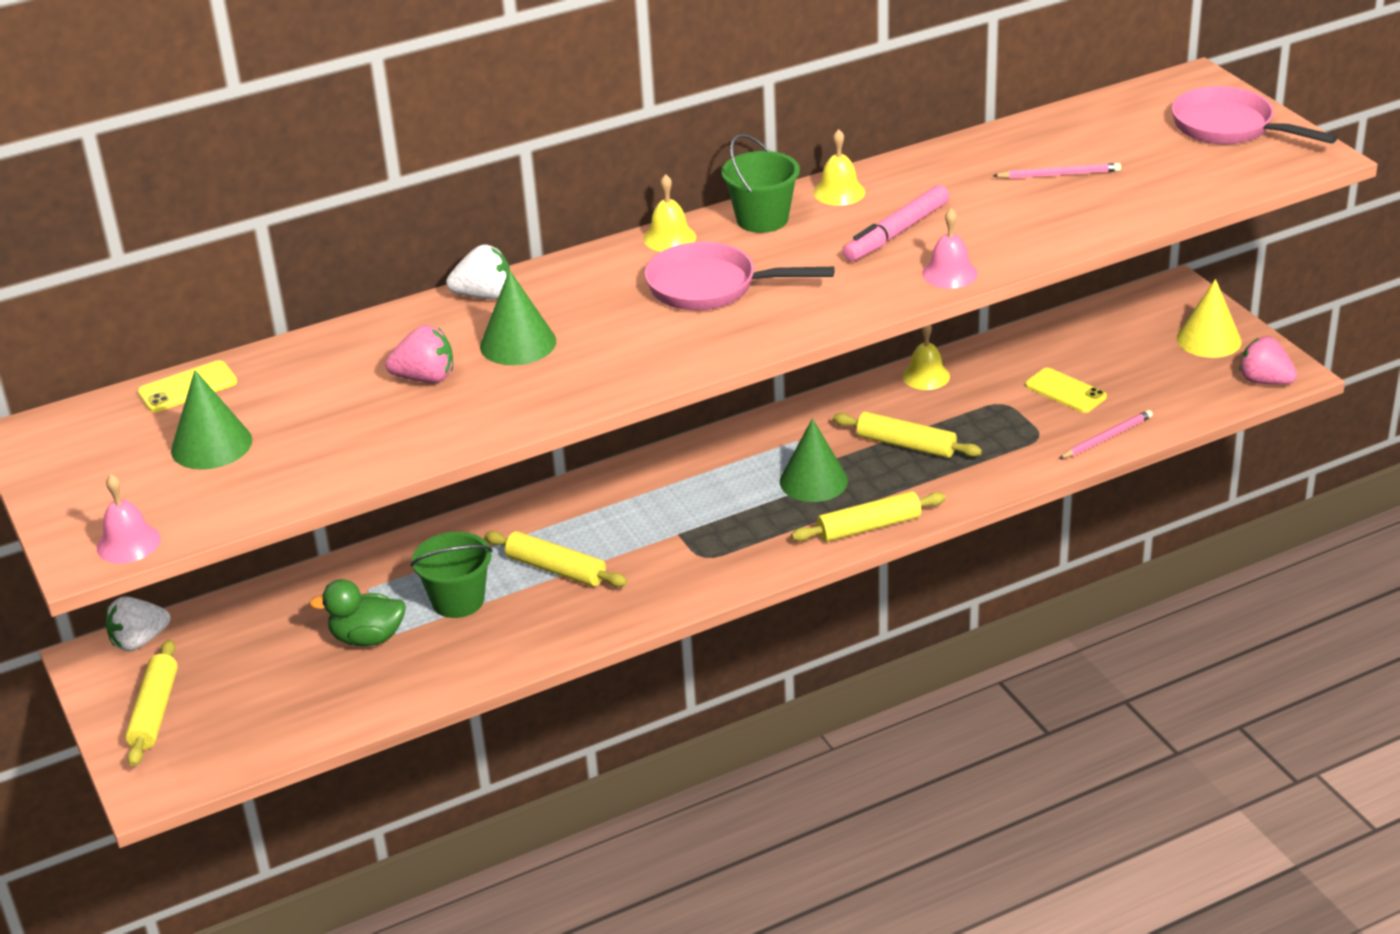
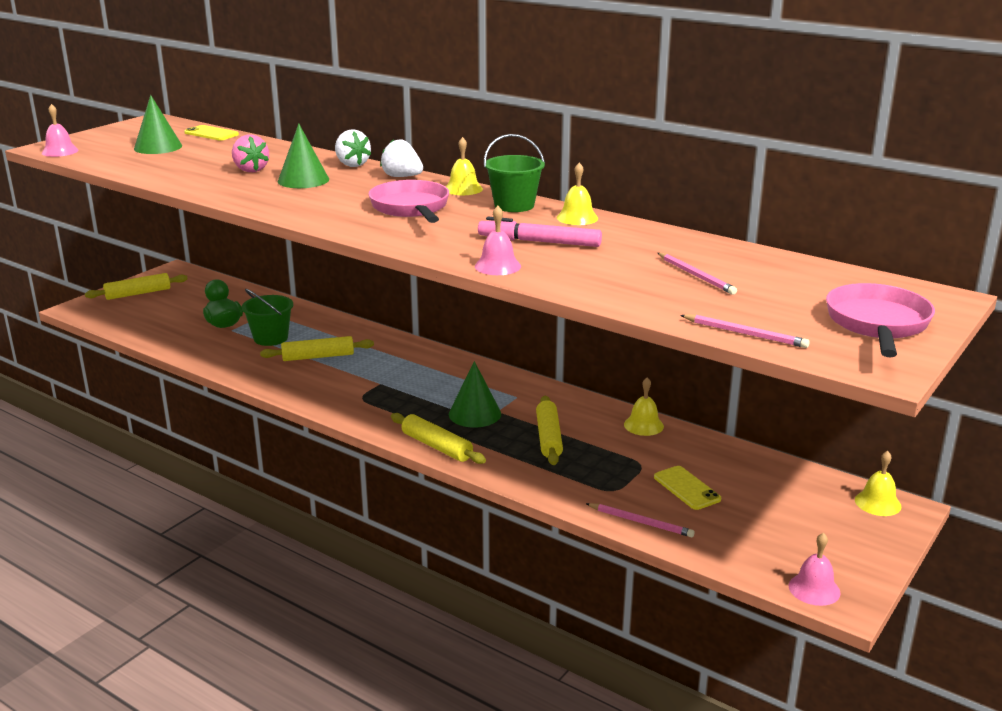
camera: 60 degrees right, 10 degrees down
white strawberry [106,596,170,651] -> white strawberry moved to [380,139,423,177]
yellow rolling pin [484,531,628,587] -> yellow rolling pin turned 75 degrees clockwise [260,336,374,361]
yellow phone [1025,368,1107,413] -> yellow phone turned 45 degrees counterclockwise [654,466,721,510]
yellow cone [1177,279,1242,358] -> none
pink strawberry [1239,336,1297,384] -> pink bell [789,533,841,606]
none -> pink pencil [680,315,810,348]
none -> yellow bell [855,451,901,516]

